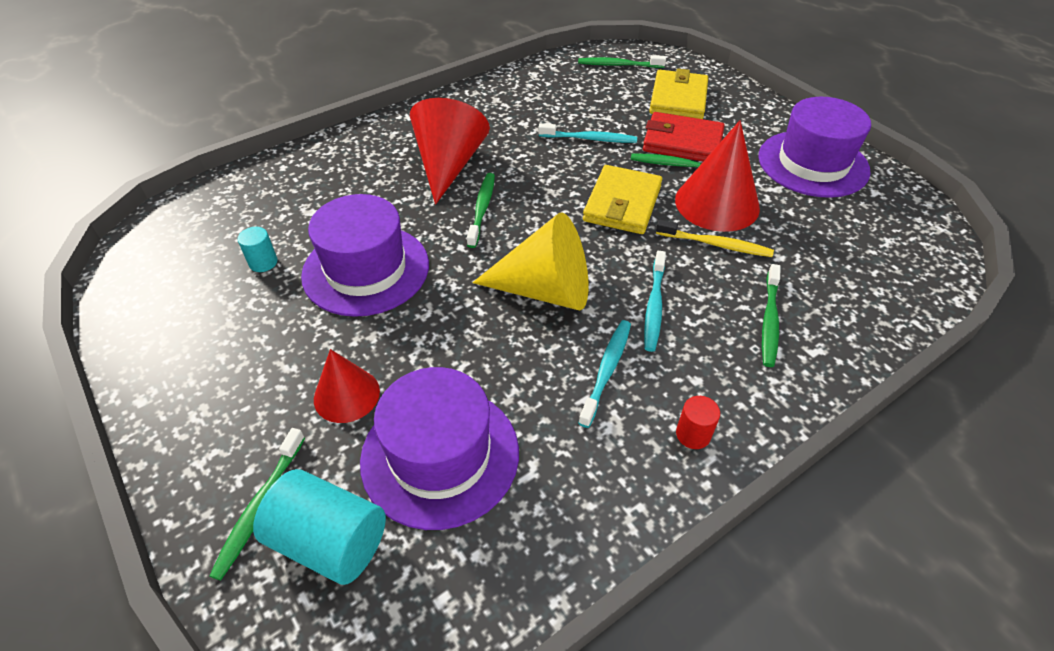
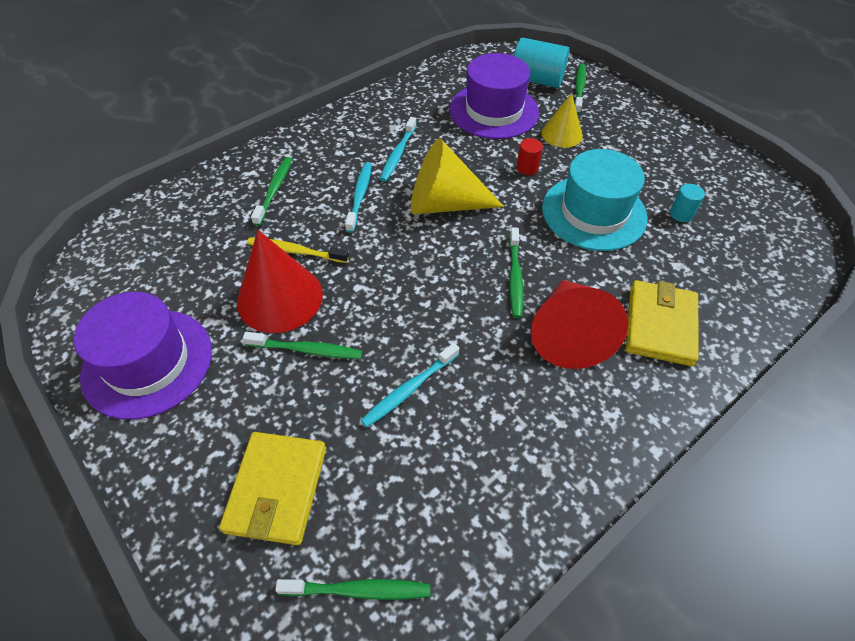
camera: 175 degrees right, 5 degrees up
purple hat [301,194,429,317] -> turquoise hat [542,149,648,251]
red cone [314,349,380,423] -> yellow cone [541,93,583,148]
turquoise toothbrush [538,123,637,143] -> turquoise toothbrush turned 45 degrees counterclockwise [361,343,459,427]
yellow wallet [583,165,662,234] -> yellow wallet moved to [626,280,699,366]
red wallet [643,112,725,161] -> none
red cylinder [676,396,720,449] -> red cylinder moved to [517,138,543,175]

